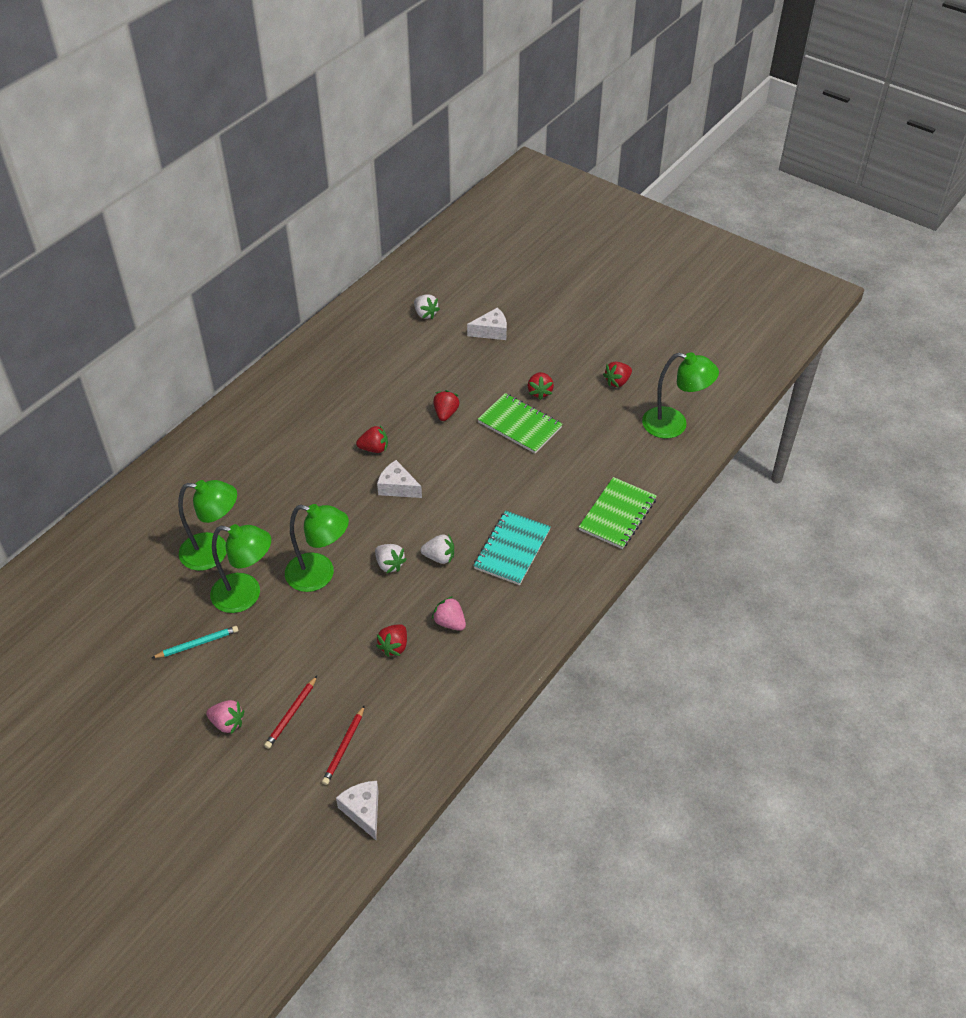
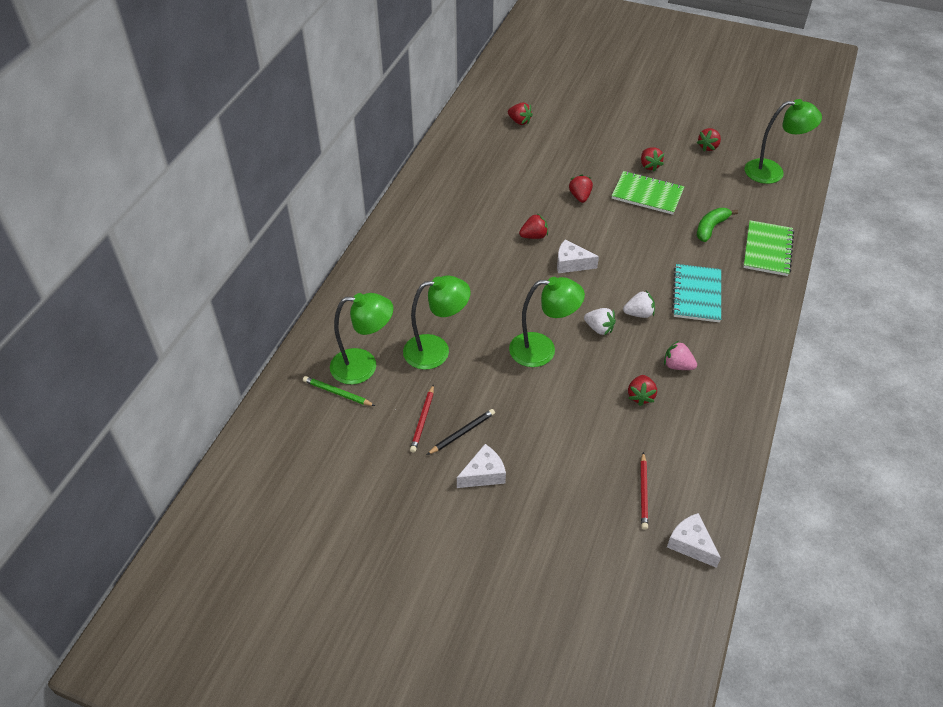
camera: 15 degrees left, 0 degrees up
turquoise pencil [152,626,238,658] -> black pencil [427,409,495,455]
pink strawberry [206,700,244,734] -> none
green lamp [210,524,271,613] -> green lamp moved to [330,293,394,385]
red pencil [264,676,317,749] -> red pencil moved to [410,384,434,453]
white strawberry [414,294,440,319] -> red strawberry [508,103,533,125]
white cheese [467,307,507,340] -> white cheese moved to [457,444,506,488]
none -> green pencil [303,376,375,406]
none -> green banana [697,208,738,242]

